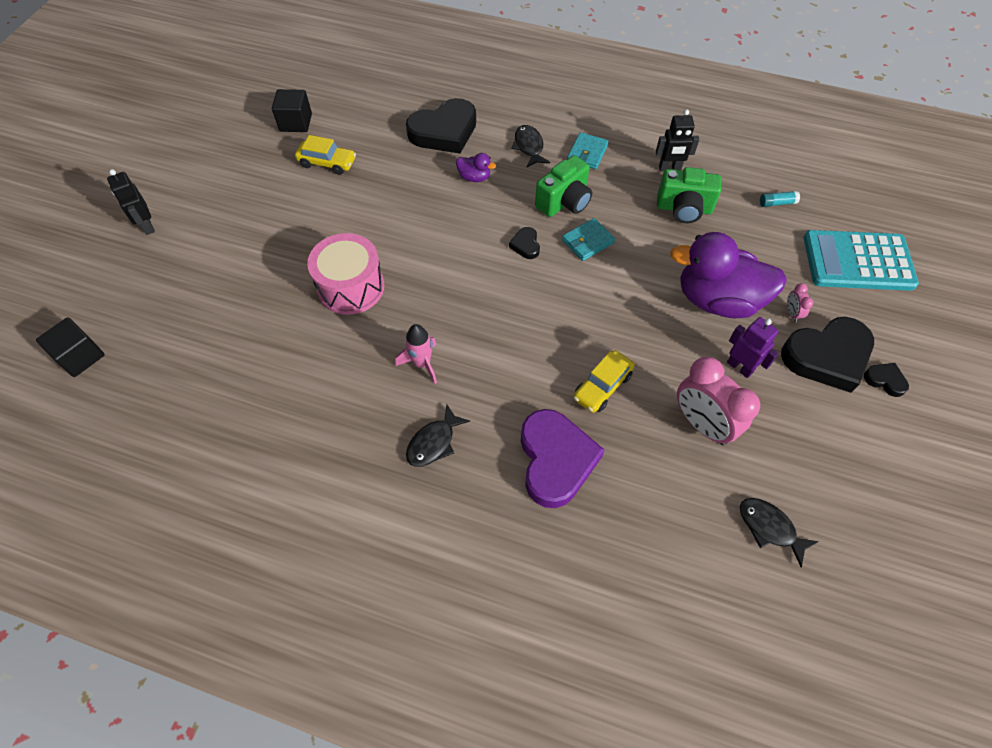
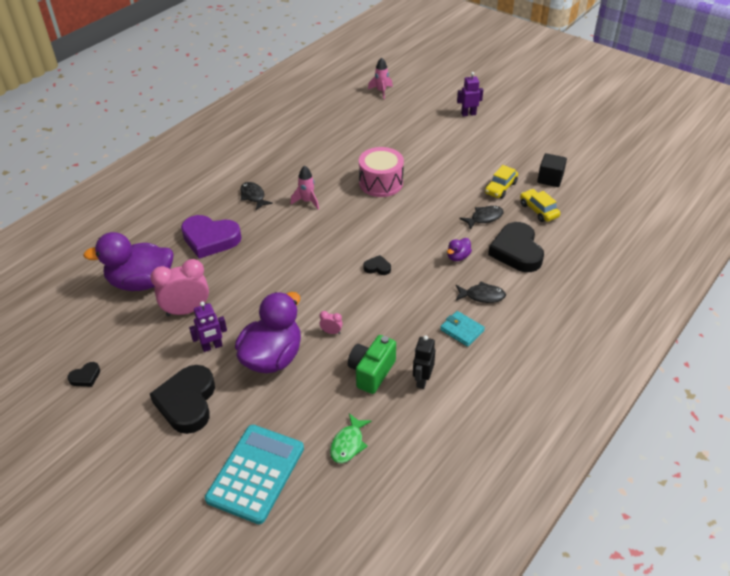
camera: 110 degrees right, 15 degrees down
black cube [36,317,105,377] -> pink rocket [368,57,393,99]
black robot [107,169,155,235] -> purple robot [457,72,483,116]
green camera [535,155,592,217] -> none
turquoise wallet [562,218,615,261] -> none
yellow car [573,350,635,413] -> yellow car moved to [520,189,560,222]
black fish [740,498,819,567] -> black fish moved to [460,206,504,230]
turquoise glue stick [760,191,800,207] -> green fish [330,413,371,463]
pink clock [787,283,813,322] -> pink clock moved to [320,311,343,334]
black heart [864,363,909,397] -> black heart moved to [67,362,100,387]
none -> purple duck [83,232,174,291]

